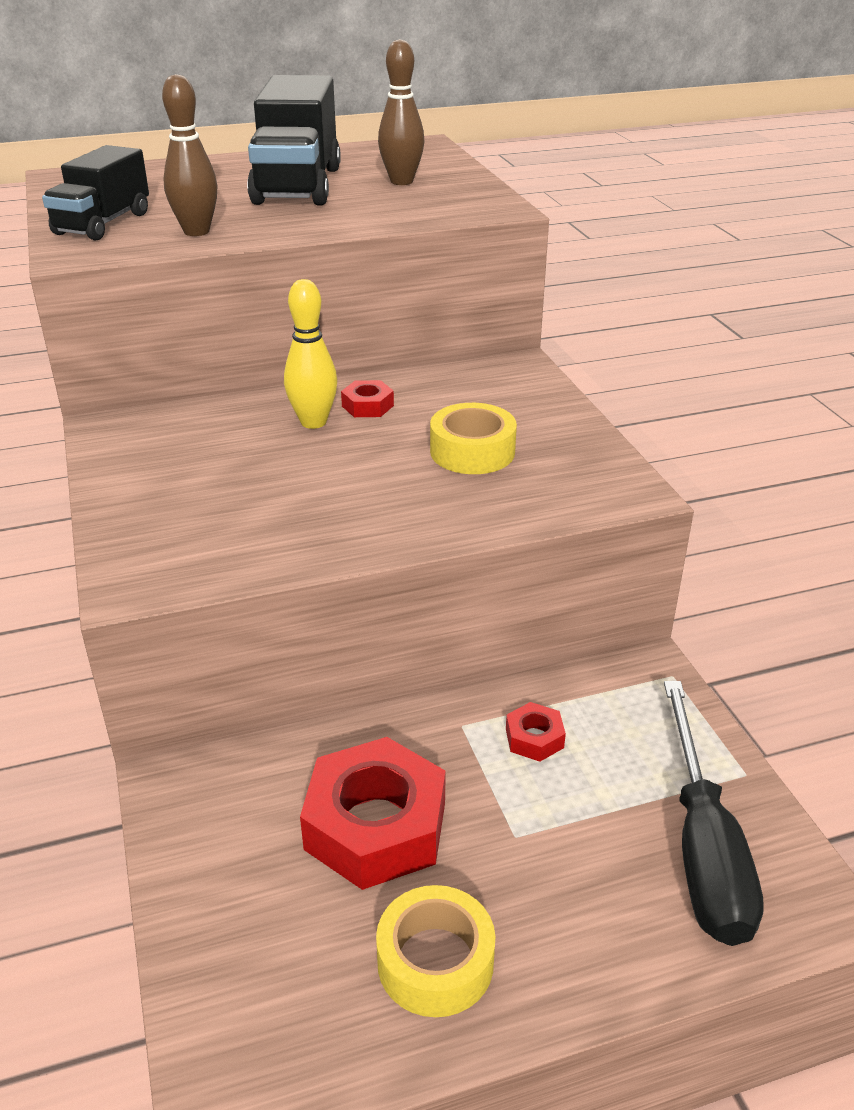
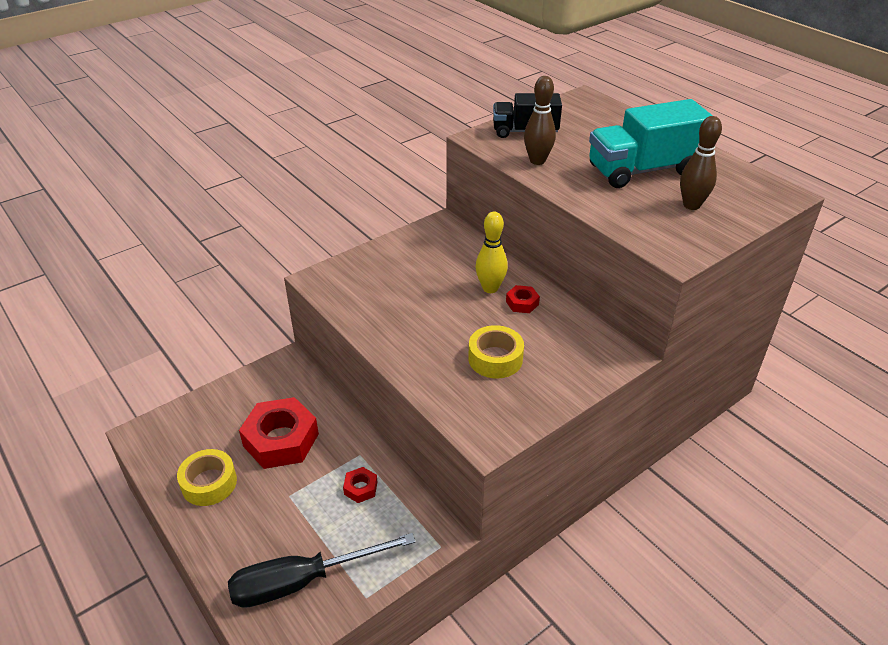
camera: 70 degrees right, 5 degrees up
black truck [247,75,341,205] -> turquoise truck [589,99,713,188]

